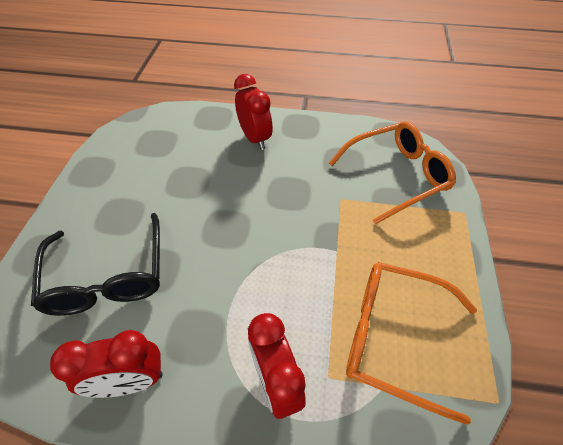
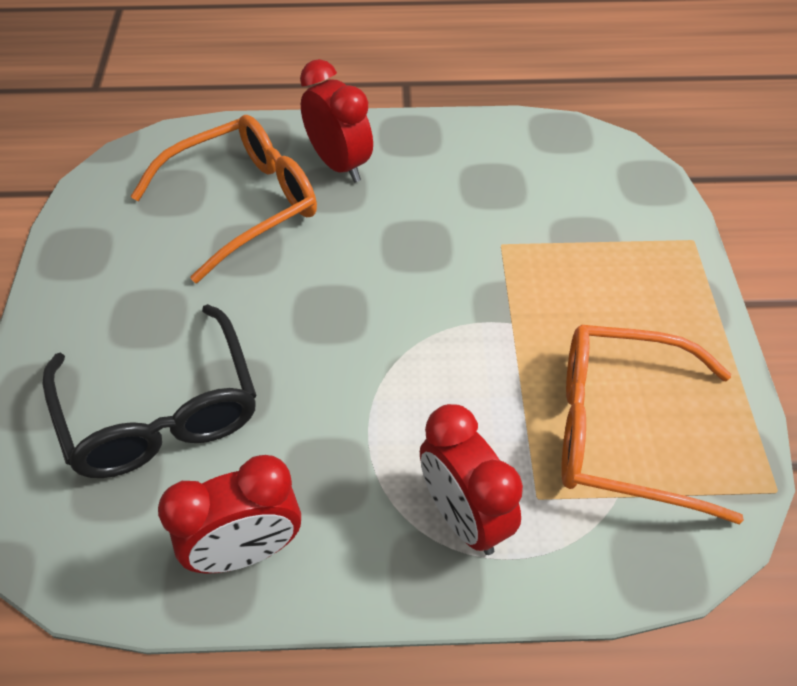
camera: 10 degrees left, 0 degrees up
orange glasses [329,121,456,225] -> orange glasses moved to [130,115,317,283]

